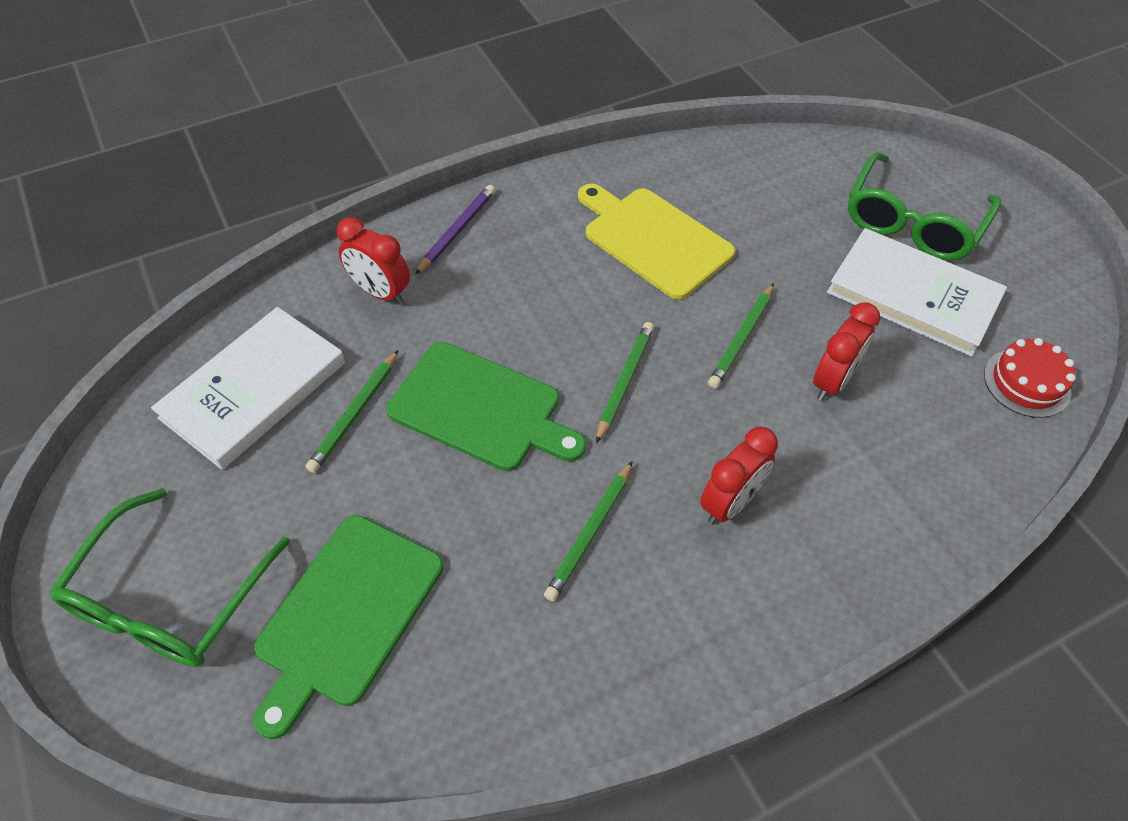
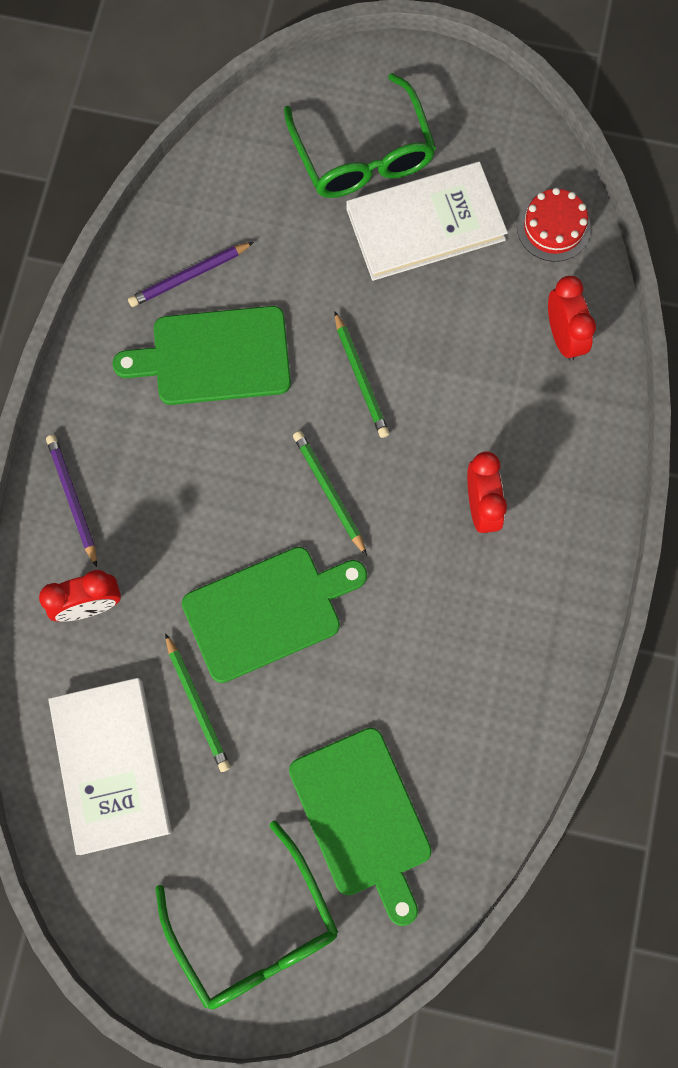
camera: 50 degrees left, 20 degrees up
green pencil [544,461,633,601] -> none
yellow cutting board [578,184,735,300] -> green cutting board [112,306,291,405]
red clock [813,302,880,401] -> red clock moved to [548,276,596,361]
none -> purple pencil [128,242,254,307]

